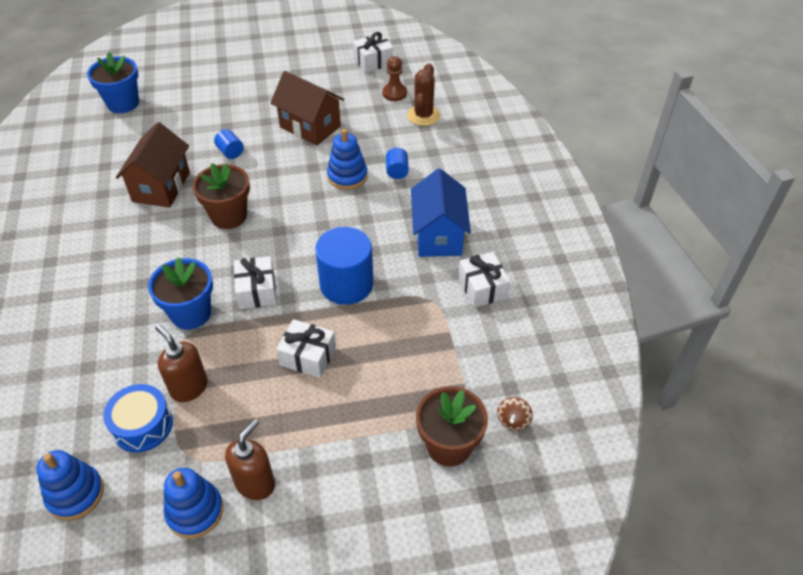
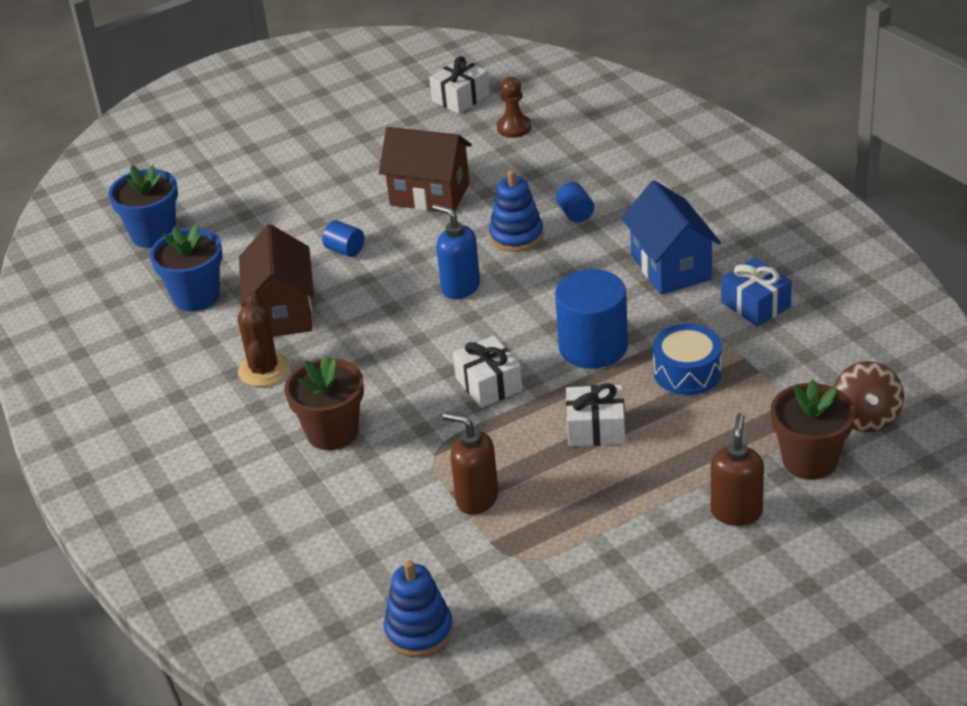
camera: 15 degrees left, 10 degrees down
blue drum [103,384,173,452] -> blue drum moved to [653,324,722,395]
blue flower pot [148,257,213,330] -> blue flower pot moved to [150,224,223,311]
blue stacking toy [164,468,223,539] -> none
brown flower pot [192,163,250,229] -> brown flower pot moved to [284,355,364,450]
brown soap dispenser [225,419,275,500] -> brown soap dispenser moved to [711,413,764,526]
brown cactus [407,63,440,126] -> brown cactus moved to [237,292,290,387]
white gift [458,252,510,308] -> blue gift [721,257,792,327]
brown spinning top [497,397,533,431] -> brown spinning top [834,361,904,432], size x1.68
none -> blue soap dispenser [432,204,480,299]

